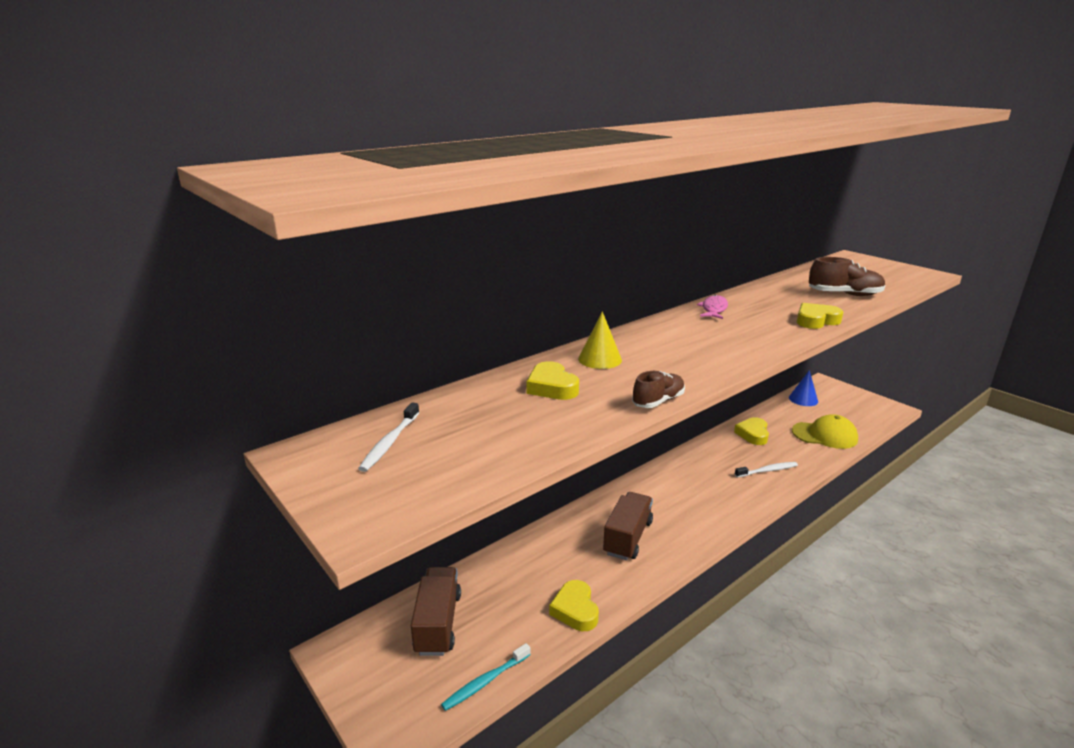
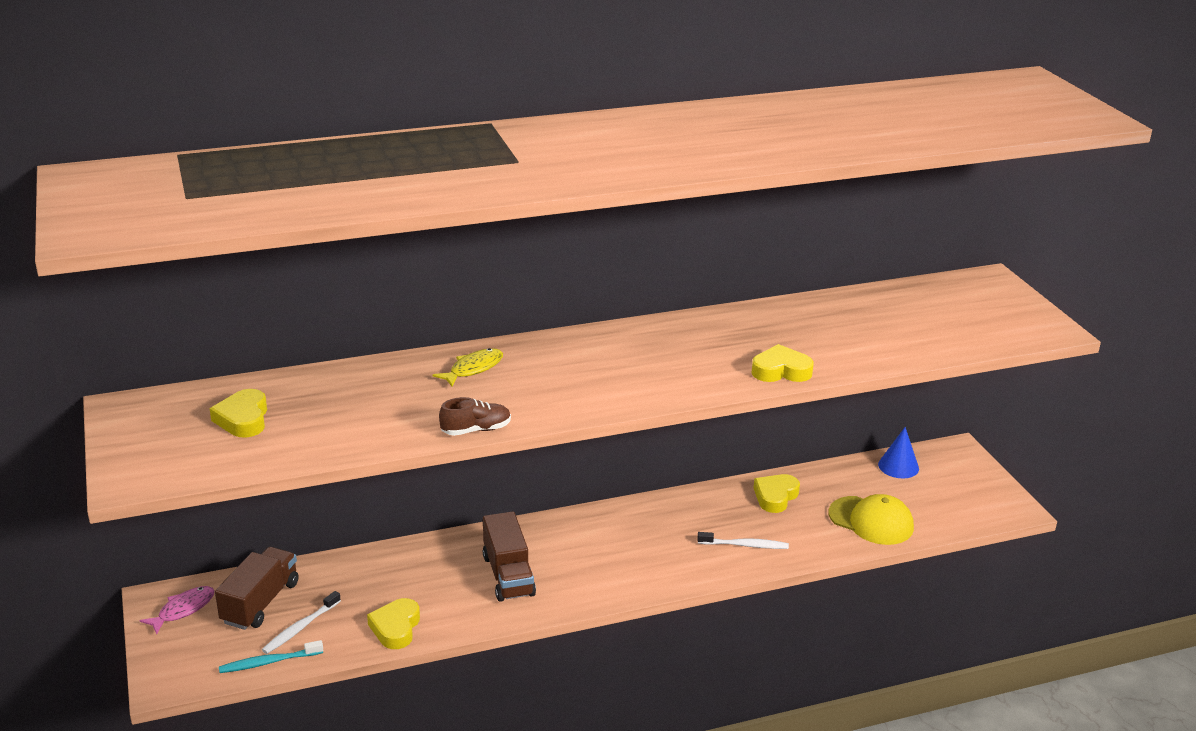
camera: 20 degrees right, 5 degrees up
white toothbrush [358,403,420,472] -> white toothbrush moved to [262,591,341,654]
yellow heart [527,361,579,400] -> yellow heart moved to [210,389,267,438]
yellow cone [578,311,622,369] -> yellow fish [433,348,503,387]
brown truck [603,492,653,560] -> brown truck turned 120 degrees clockwise [483,511,536,602]
pink fish [697,295,728,319] -> pink fish moved to [139,586,215,635]
brown shoe [809,257,886,296] -> none

